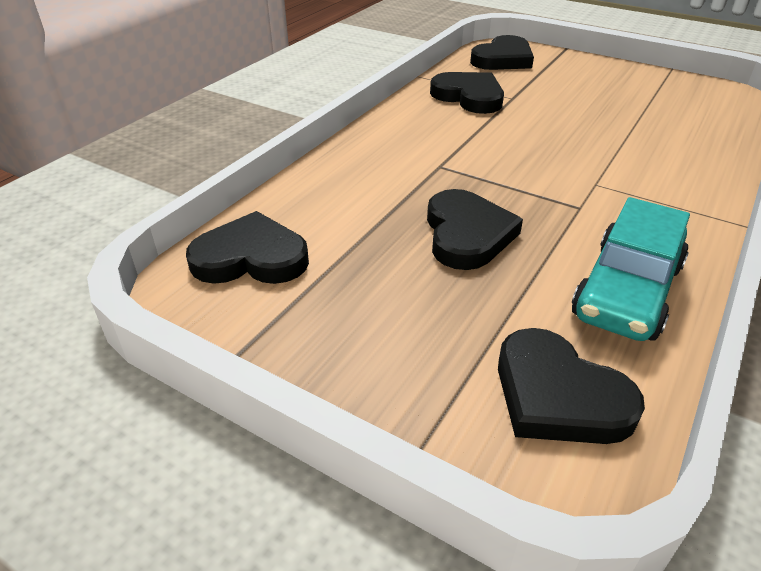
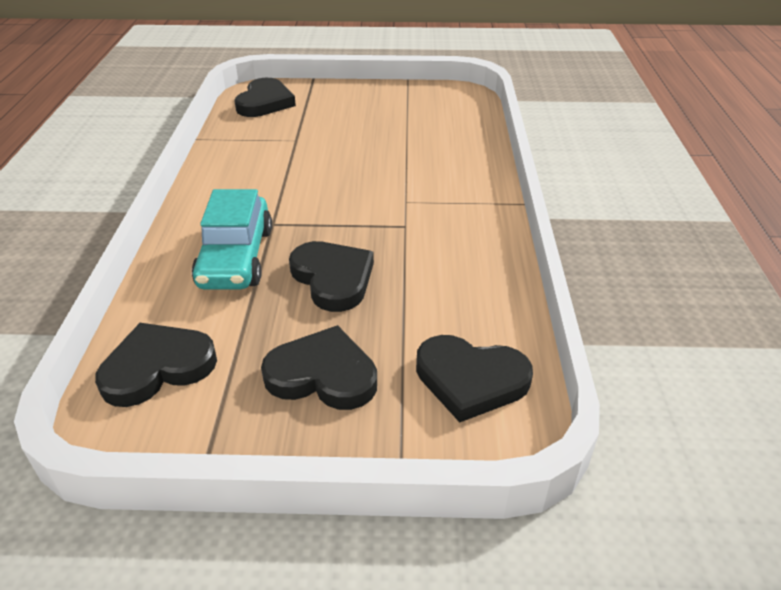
camera: 30 degrees left, 0 degrees up
black heart [430,72,504,114] -> black heart moved to [261,325,377,410]
turquoise car [572,197,690,341] -> turquoise car moved to [192,189,272,289]

